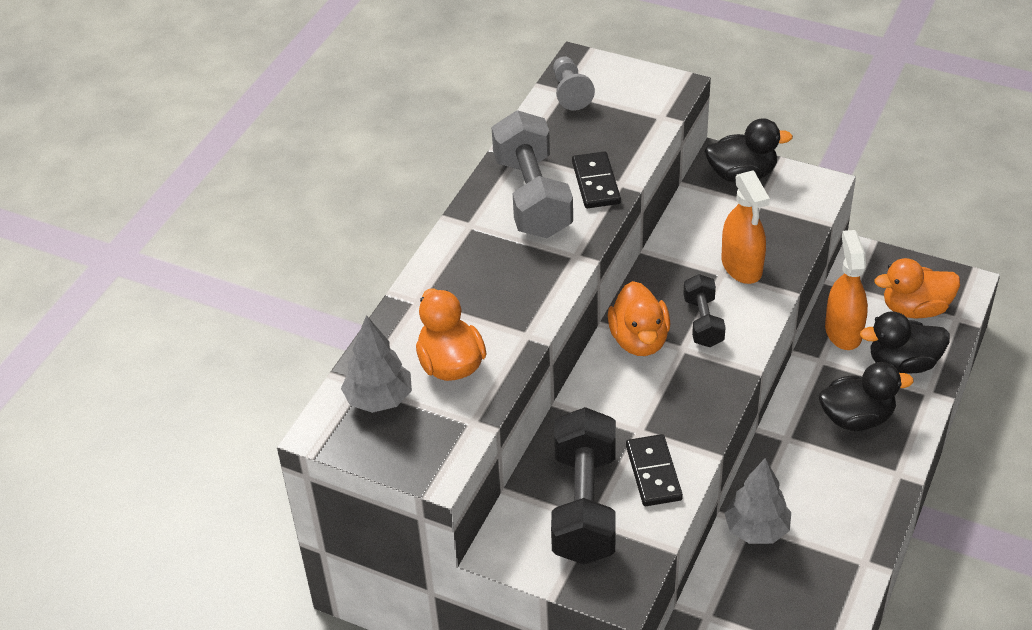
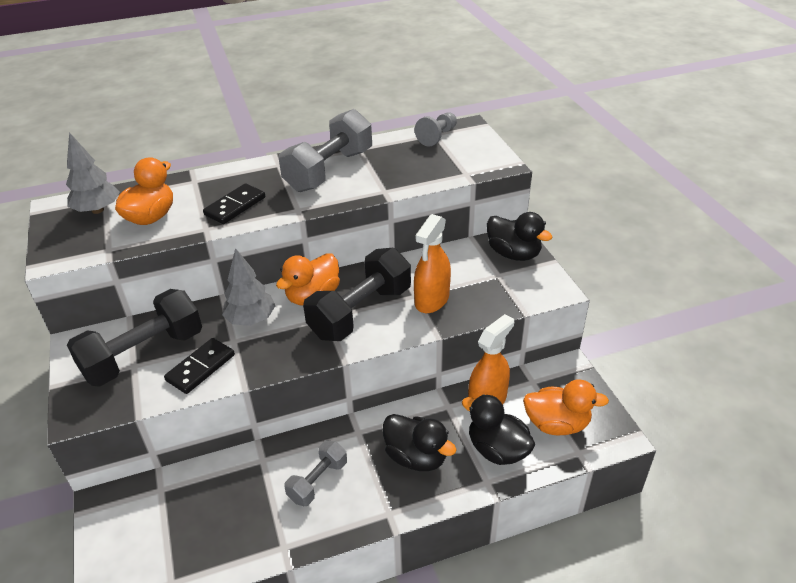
camera: 45 degrees right, 5 degrees down
black domino [572,151,621,208] -> black domino moved to [203,183,265,224]
black dumbbell [683,274,726,347] -> black dumbbell [303,248,411,341], size x1.83
grey tree [724,458,791,544] -> grey tree moved to [222,248,275,326]
orange duck [874,258,960,319] -> orange duck turned 150 degrees clockwise [523,379,609,435]
none -> grey dumbbell [284,440,347,506]

